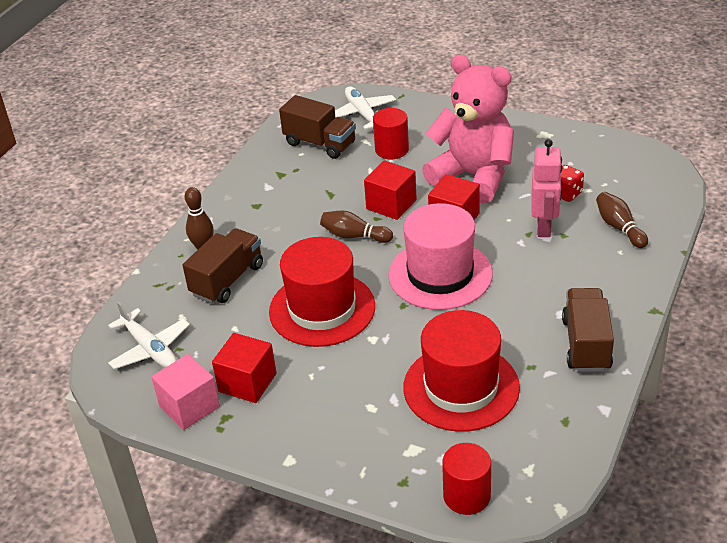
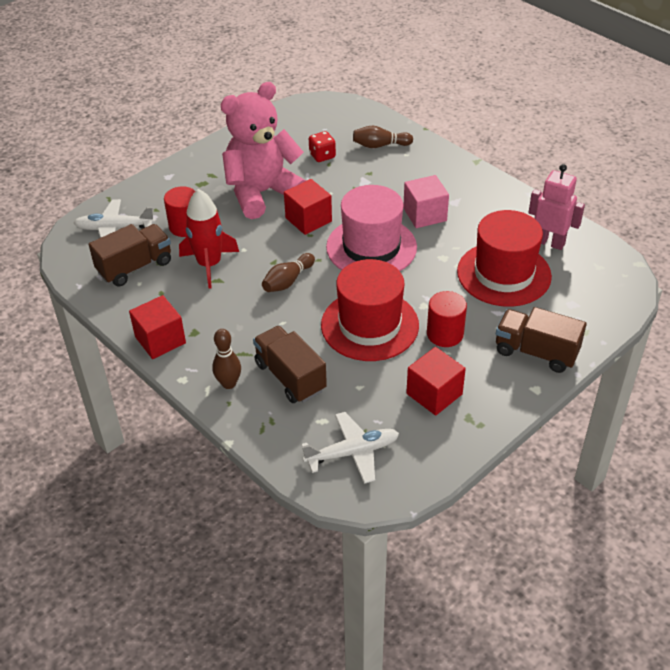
camera: 70 degrees left, 5 degrees up
pink cube [151,354,220,430] -> pink cube moved to [403,175,449,228]
red cube [364,160,417,220] -> red cube moved to [129,295,186,359]
red cylinder [442,443,491,515] -> red cylinder moved to [427,291,467,347]
pink robot [531,139,562,237] -> pink robot moved to [528,164,585,250]
brown truck [562,288,614,372] -> brown truck moved to [496,307,587,373]
none -> red rocket [179,189,239,288]

